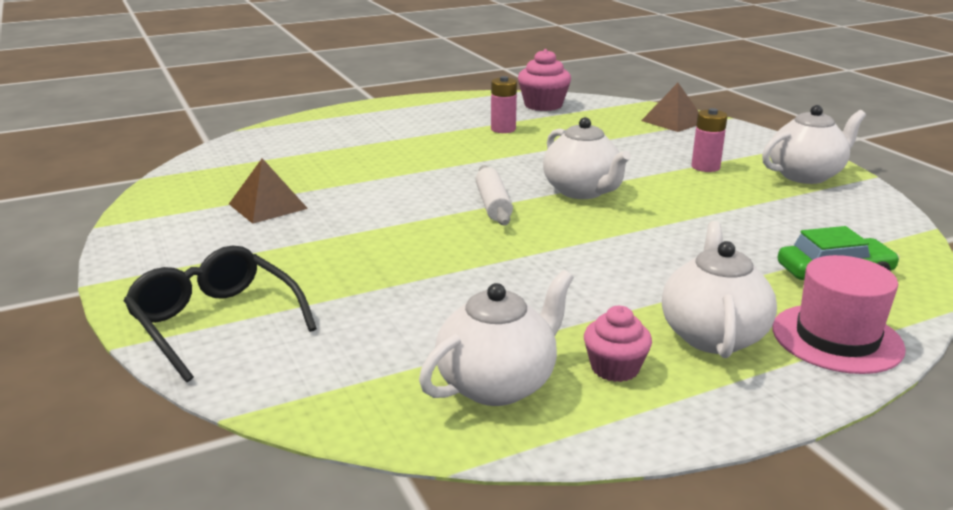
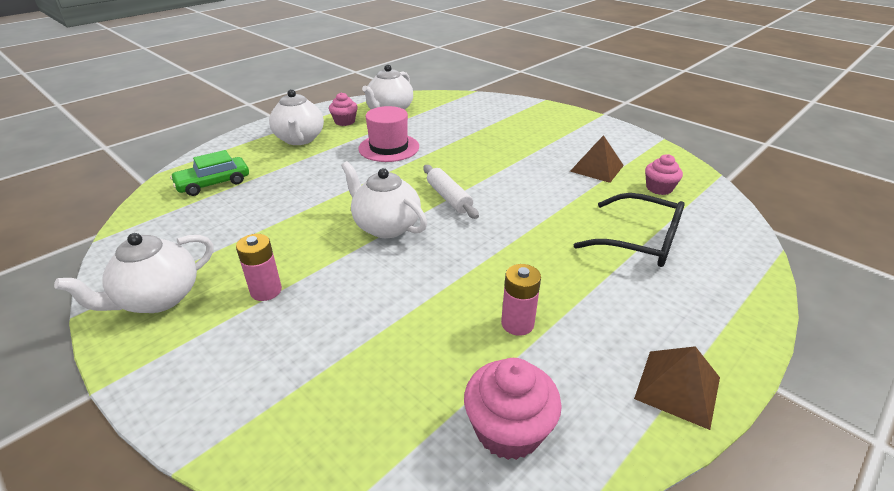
camera: 160 degrees right, 10 degrees up
black glasses [123,245,317,382] -> black glasses moved to [573,193,685,267]
brown pyramid [641,83,699,132] -> brown pyramid moved to [634,346,720,430]
pink hat [772,255,906,374] -> pink hat moved to [358,106,419,162]
none -> pink cupcake [645,154,683,195]

